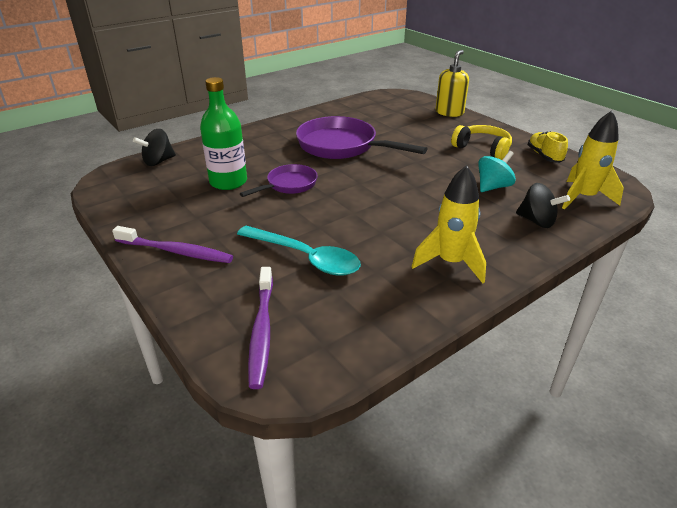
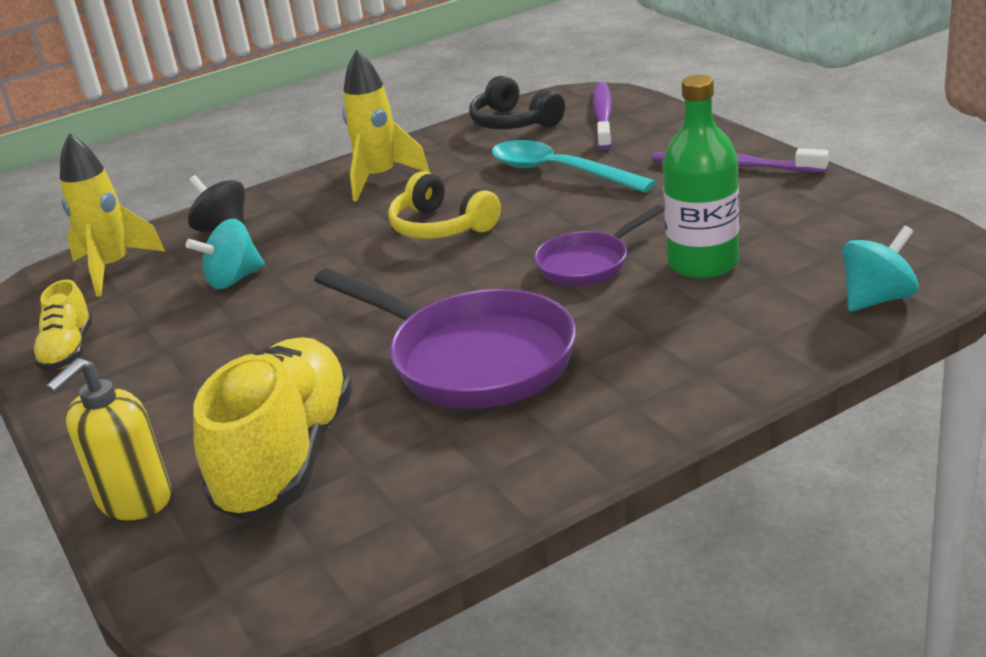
camera: 170 degrees left, 5 degrees down
black spinning top [133,129,176,166] -> turquoise spinning top [842,226,919,312]
yellow headphones [451,125,512,160] -> yellow headphones moved to [388,171,501,239]
none -> yellow shoe [193,337,353,520]
none -> black headphones [469,76,565,129]

